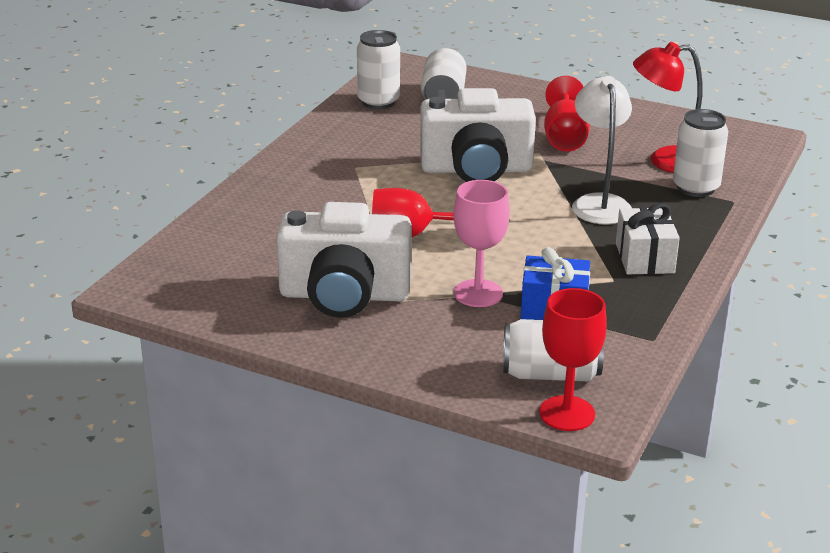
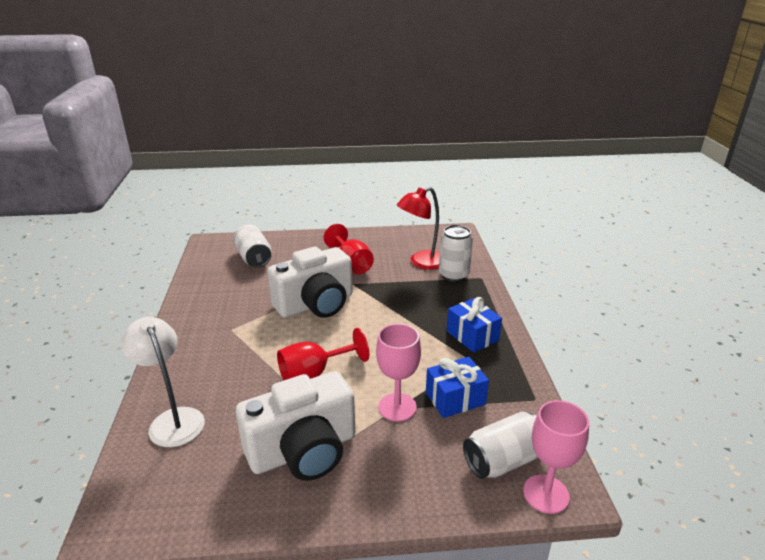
camera: 30 degrees left, 0 degrees up
white can [357,30,400,109] -> none
red goblet [539,288,607,431] -> pink goblet [523,400,589,514]
white lamp [572,76,632,224] -> white lamp moved to [121,317,205,447]
white gift [616,203,680,274] -> blue gift [447,297,502,352]

